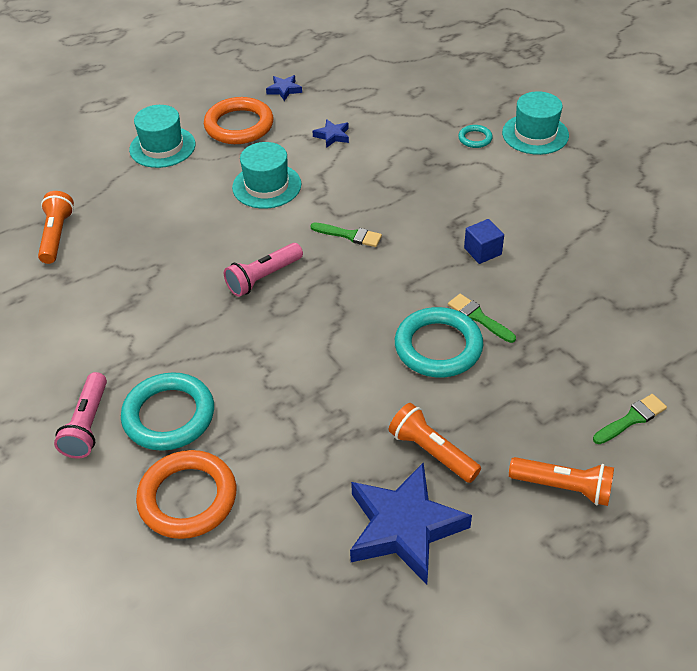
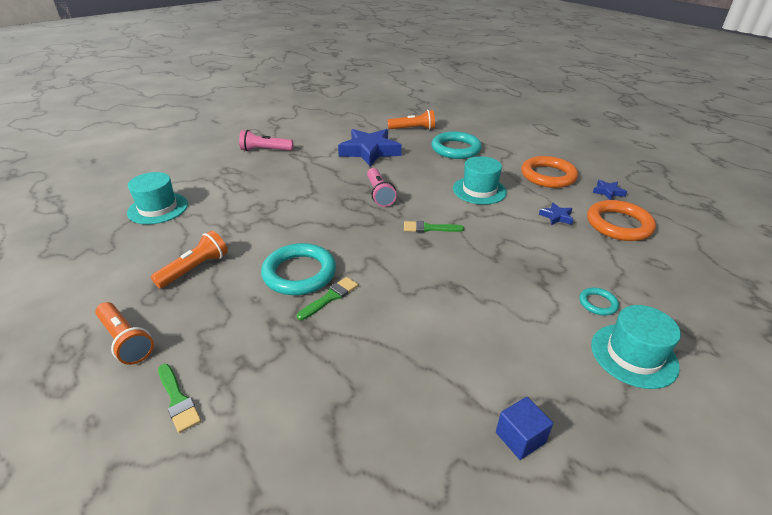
camera: 85 degrees right, 10 degrees down
turquoise ring [121,372,214,451] -> turquoise ring moved to [431,131,482,159]
turquoise hat [129,105,195,168] -> turquoise hat moved to [127,172,188,224]
orange ring [136,450,236,539] -> orange ring moved to [587,200,656,241]
pink flashlight [224,243,303,297] -> pink flashlight turned 150 degrees counterclockwise [367,168,397,207]
green brush [310,223,382,247] -> green brush turned 75 degrees clockwise [404,221,464,232]
blue star [350,463,472,585] -> blue star moved to [338,129,402,167]
blue cube [464,219,504,264] -> blue cube moved to [496,397,553,460]
orange flashlight [509,457,614,506] -> orange flashlight turned 60 degrees counterclockwise [95,302,154,365]

